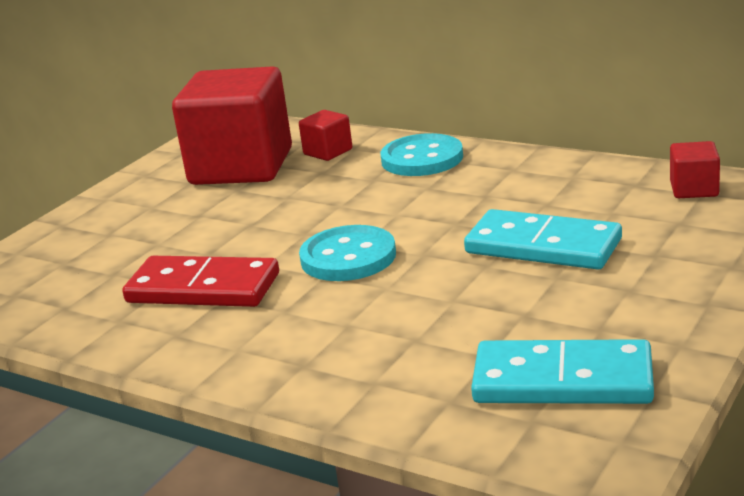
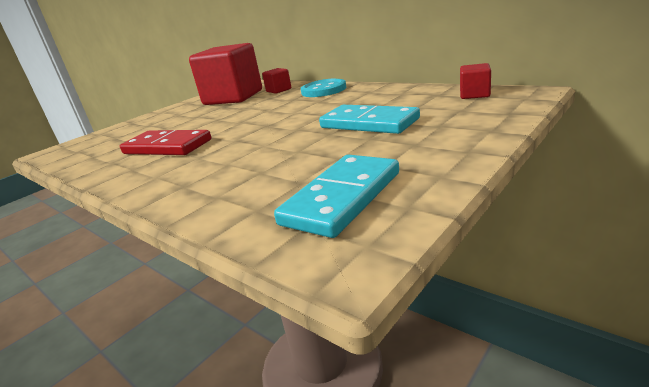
camera: 10 degrees right, 0 degrees up
turquoise button [299,225,396,281] -> none
turquoise domino [471,339,654,404] -> turquoise domino turned 75 degrees counterclockwise [274,154,399,238]

